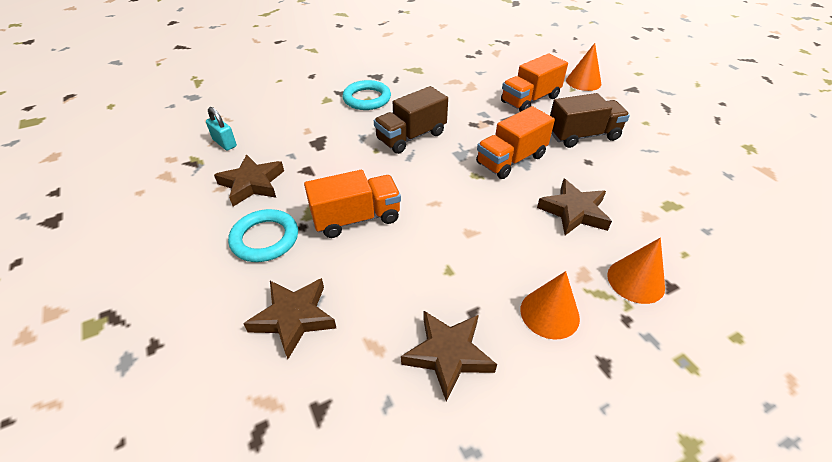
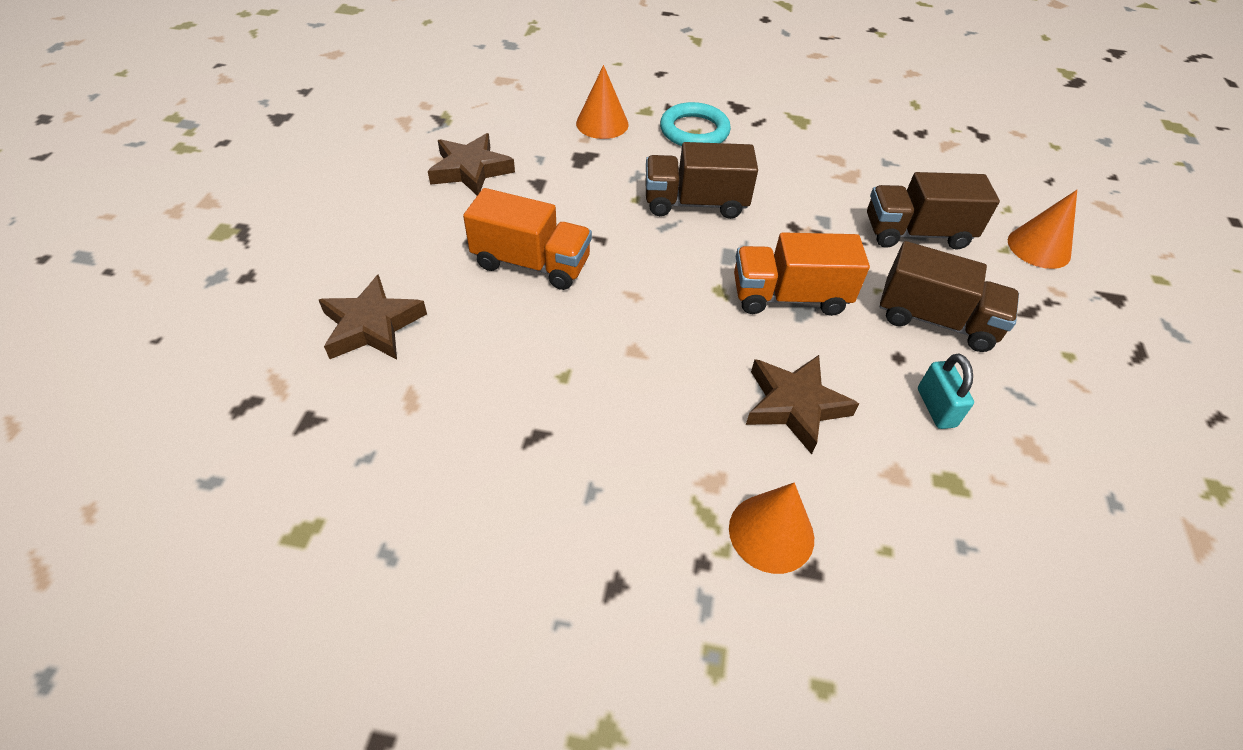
camera: 35 degrees right, 5 degrees up
turquoise padlock [206,107,237,151] -> turquoise padlock moved to [918,354,974,429]
turquoise ring [228,209,298,262] -> none
brown star [401,311,497,401] -> none
orange truck [501,54,568,112] -> brown truck [867,172,1000,250]
orange cone [520,271,580,340] -> orange cone moved to [576,65,629,139]

